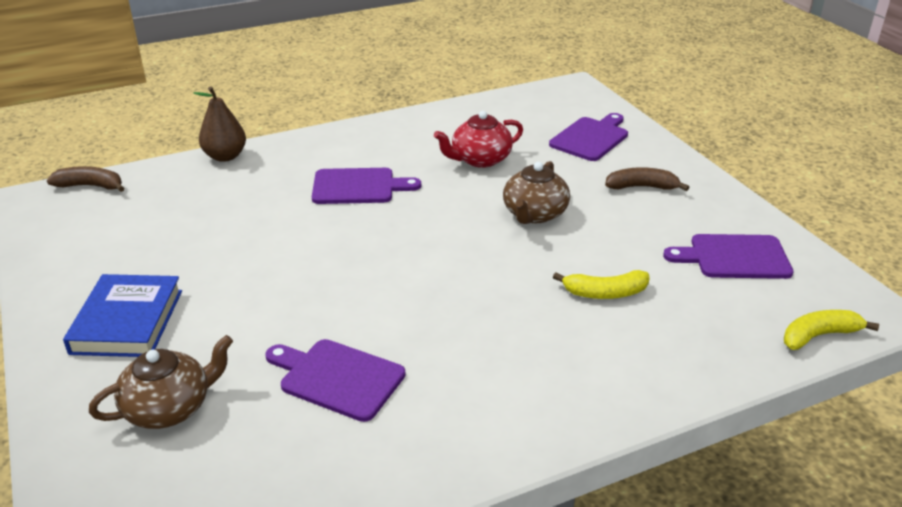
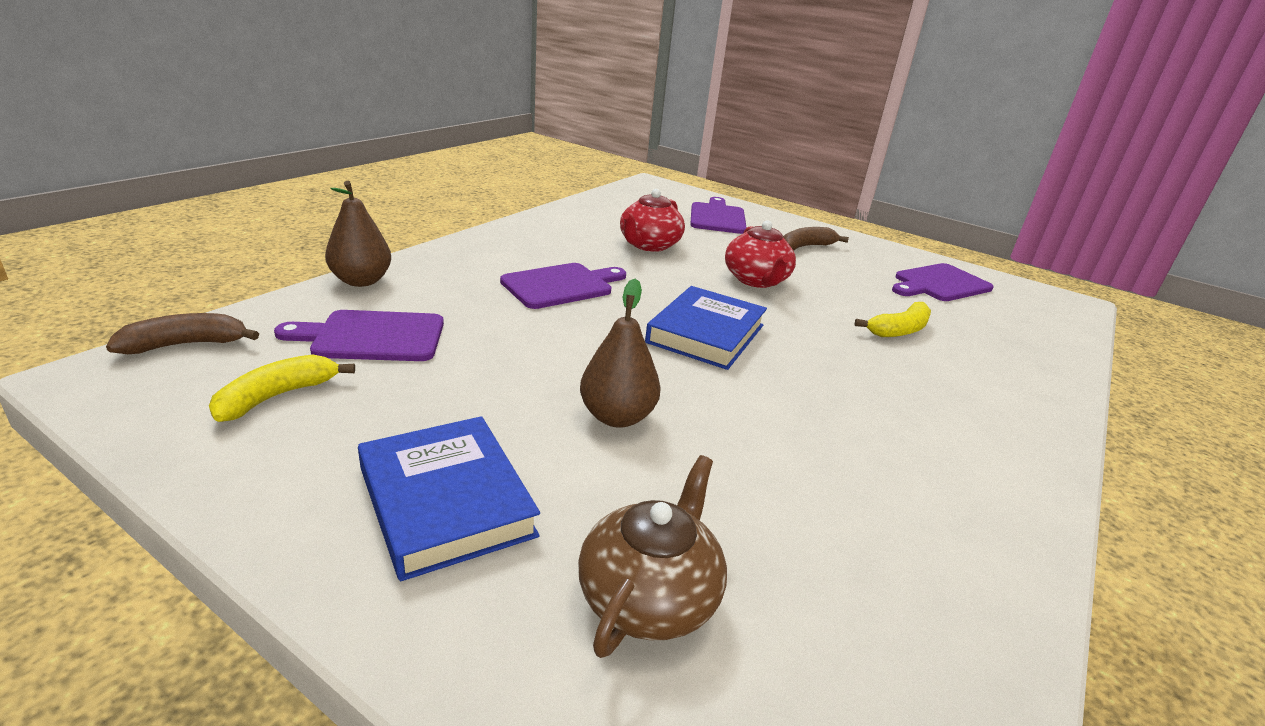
camera: 35 degrees left, 5 degrees down
purple cutting board [266,339,405,422] -> purple cutting board moved to [274,310,444,361]
brown teapot [503,161,570,224] -> red teapot [725,220,796,288]
yellow banana [784,310,879,350] -> yellow banana moved to [209,355,355,422]
none -> brown pear [580,279,661,428]
none -> blue book [645,286,767,370]

